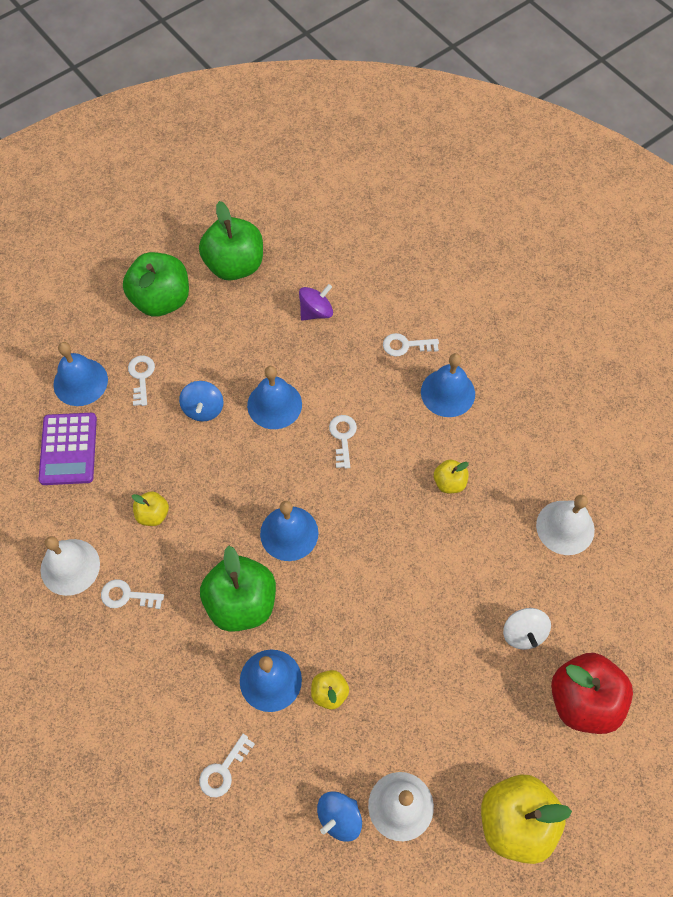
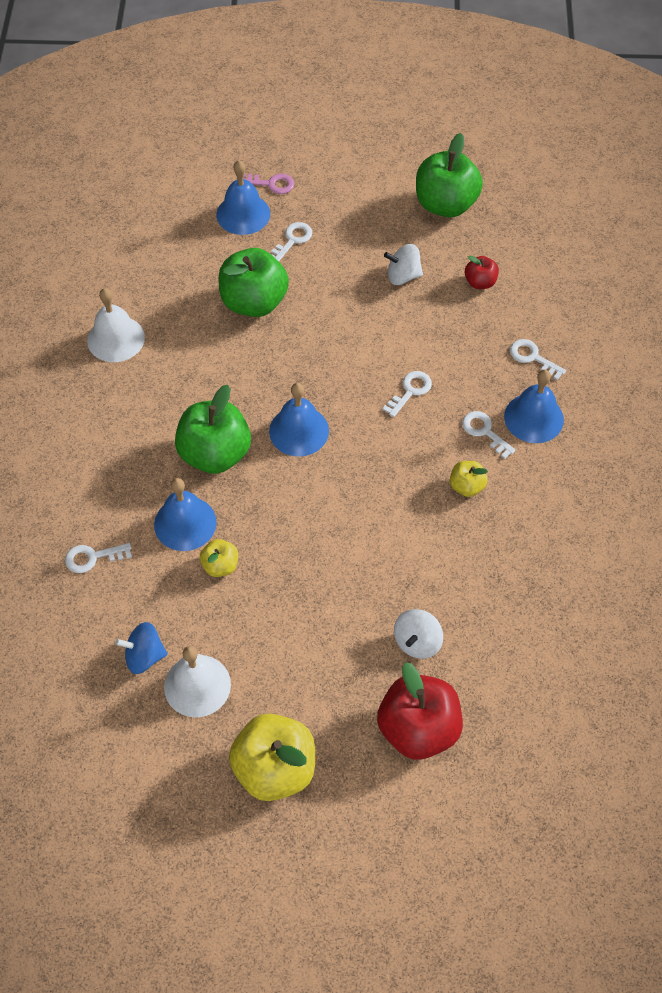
camera: 40 degrees right, 5 degrees down
purple calculator [39,413,97,485] -> none
white key [101,579,164,609] -> white key moved to [462,411,516,459]
green apple [123,252,189,317] -> green apple moved to [219,248,289,317]
yellow apple [132,491,169,526] -> none
blue spinning top [179,381,224,422] -> none
blue bell [247,366,302,429] -> none
purple spinning top [299,284,333,321] -> red apple [465,255,499,289]
white bell [536,495,595,555] -> none
none -> pink key [243,173,294,194]
none -> white spinning top [384,244,423,285]

